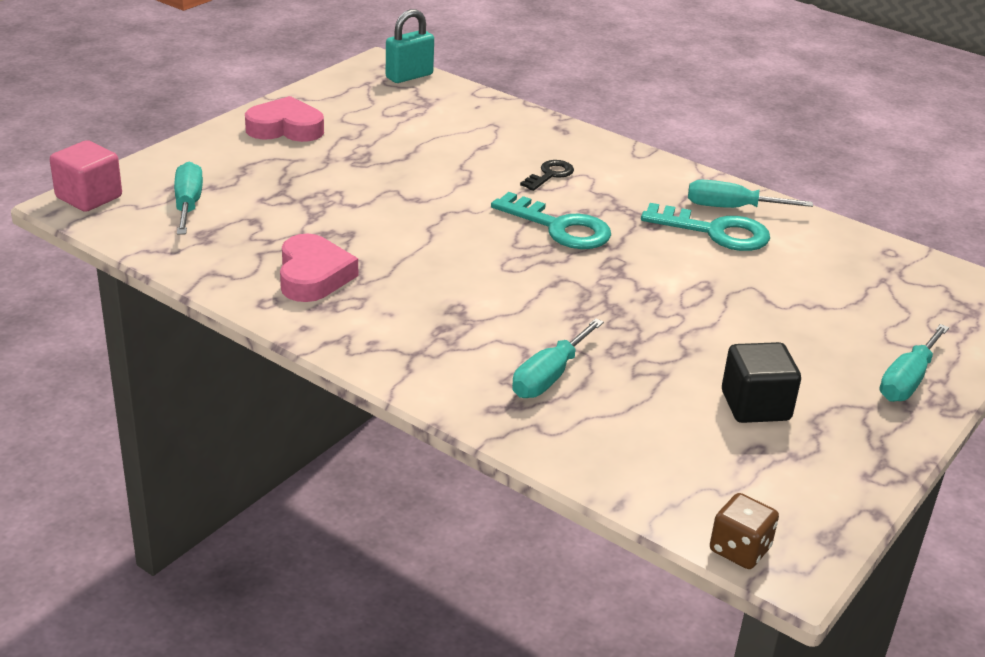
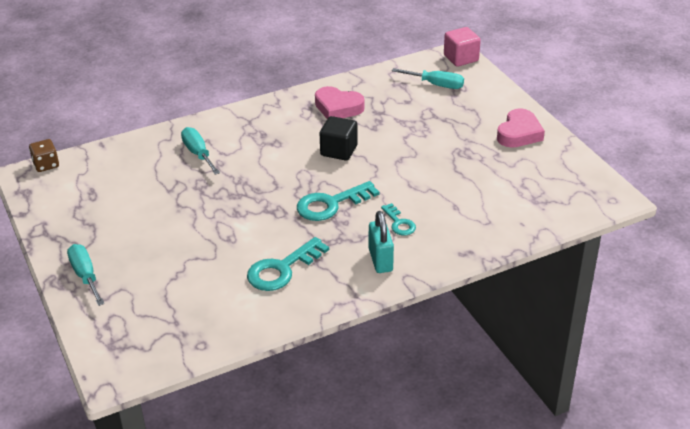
camera: 120 degrees right, 5 degrees up
turquoise padlock [386,9,434,83] -> turquoise padlock moved to [369,211,394,273]
black key [520,160,574,191] -> turquoise key [381,203,416,235]
turquoise screwdriver [688,180,813,208] -> none
black cube [722,342,801,423] -> black cube moved to [320,116,358,161]

